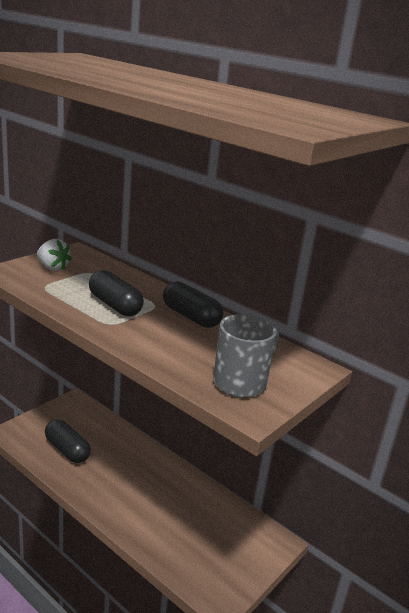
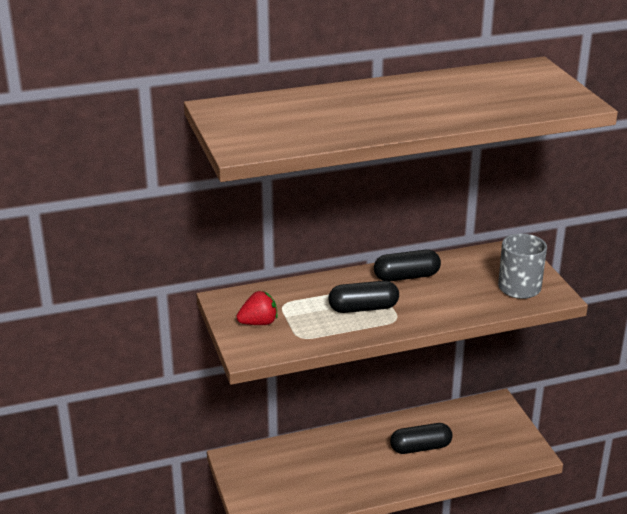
camera: 55 degrees left, 5 degrees up
white strawberry [37,239,72,271] -> red strawberry [237,291,278,325]
black capsule [45,419,91,463] -> black capsule moved to [390,423,453,454]

